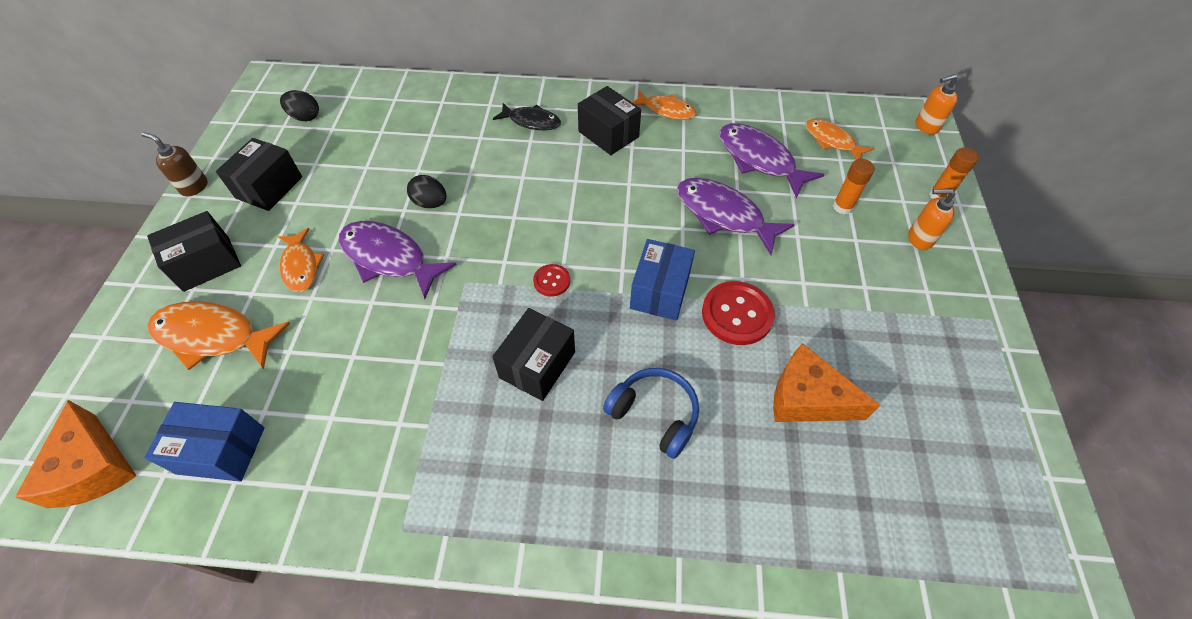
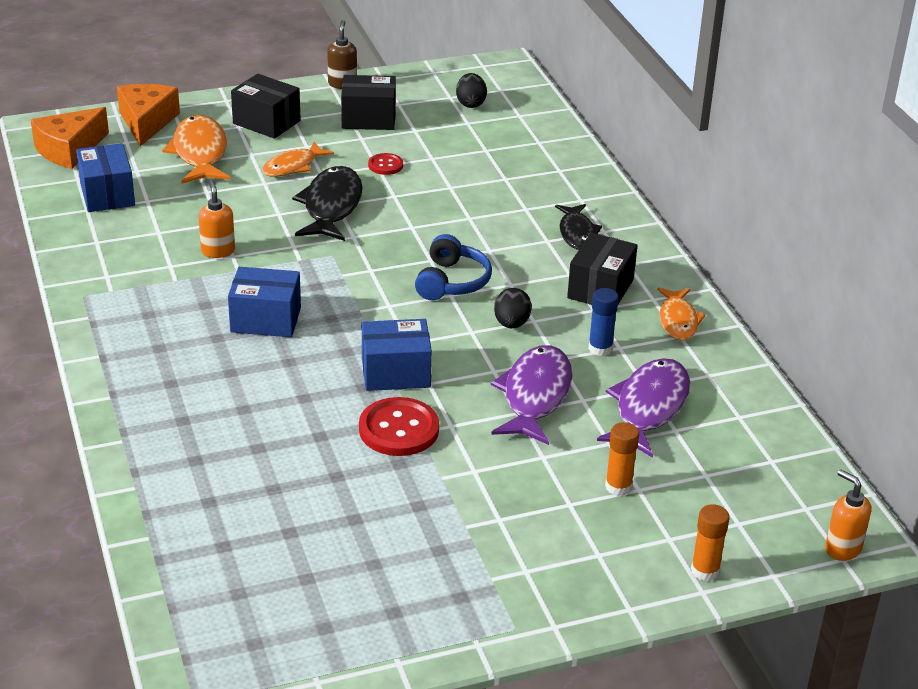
camera: 65 degrees right, 20 degrees down
purple fish [339,221,457,299] -> black fish [292,166,363,241]
black egg [407,175,447,208] -> black egg moved to [494,288,532,328]
black box [492,308,575,401] -> blue box [228,267,301,337]
red button [533,264,570,297] -> red button moved to [368,153,403,175]
blue headphones [603,368,699,459] -> blue headphones moved to [415,234,492,300]
orange cheese [773,343,881,422] -> orange cheese moved to [117,84,180,146]
orange fish [806,119,874,160] -> none
orange soap dispenser [908,189,955,250] -> orange soap dispenser moved to [199,179,235,258]
none -> blue glue stick [589,288,619,356]

